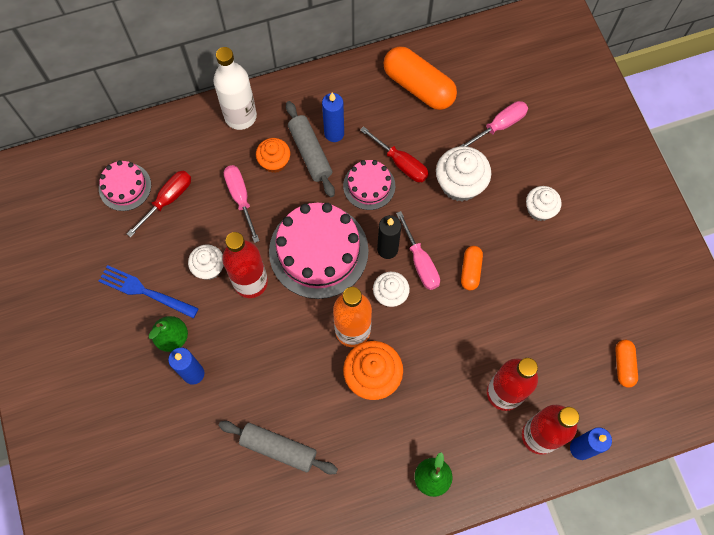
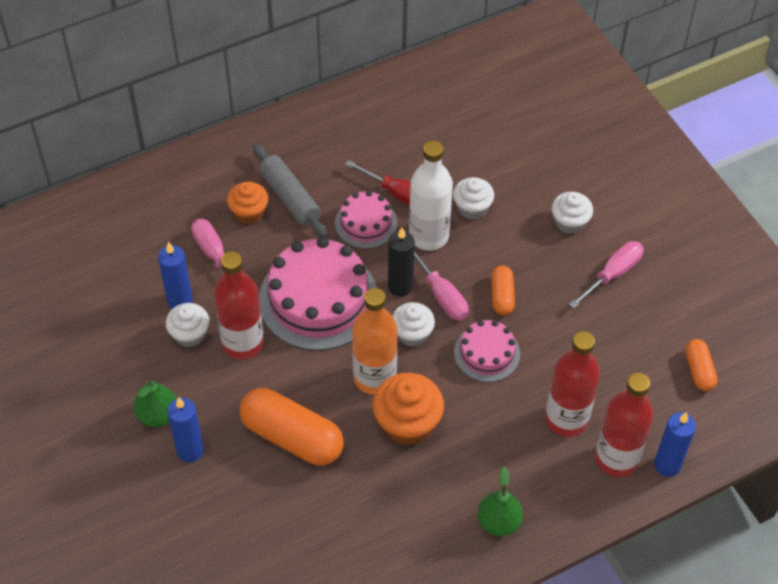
camera: 10 degrees left, 15 degrees down
pink cake [99,160,151,211] -> pink cake moved to [454,320,520,382]
blue fork [99,265,199,318] -> none
red screwdriver [127,171,191,237] -> none
white bottle [213,47,257,130] -> white bottle moved to [409,141,453,251]
grey rolling pin [219,421,338,474] -> none
blue candle [322,93,344,142] -> blue candle moved to [158,242,193,309]
orange capsule [384,46,457,110] -> orange capsule moved to [239,388,344,465]
white cupcake [436,146,491,201] -> white cupcake [453,177,494,220], size x0.64
pink screwdriver [461,101,528,146] -> pink screwdriver moved to [569,241,644,308]

